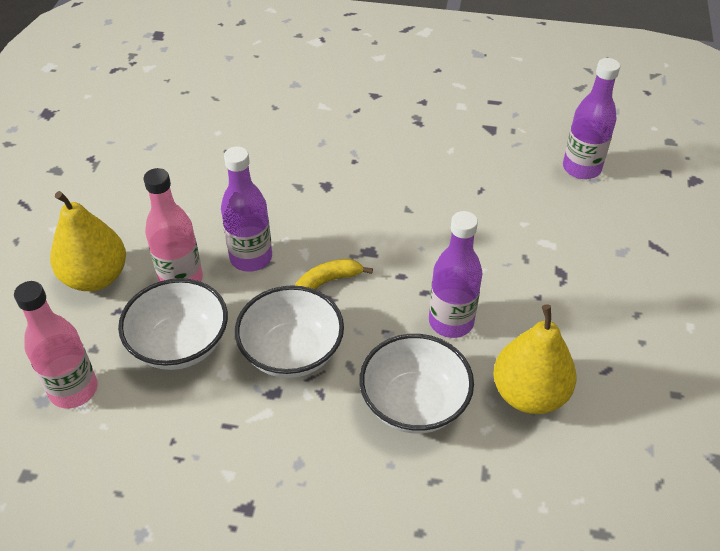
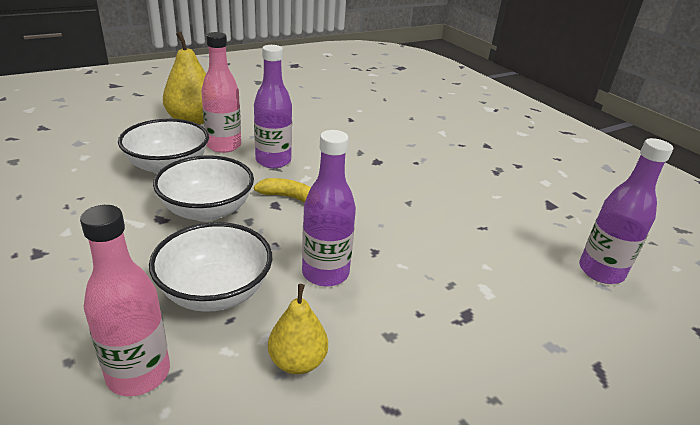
camera: 45 degrees right, 15 degrees down
pink bottle [14,281,98,408] -> pink bottle moved to [80,205,170,396]
yellow pear [493,304,577,414] -> yellow pear [268,284,328,374], size x0.63

